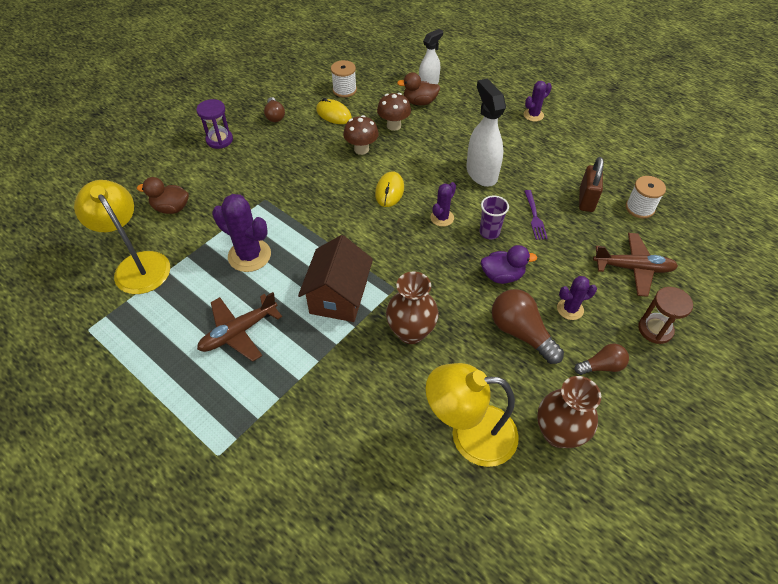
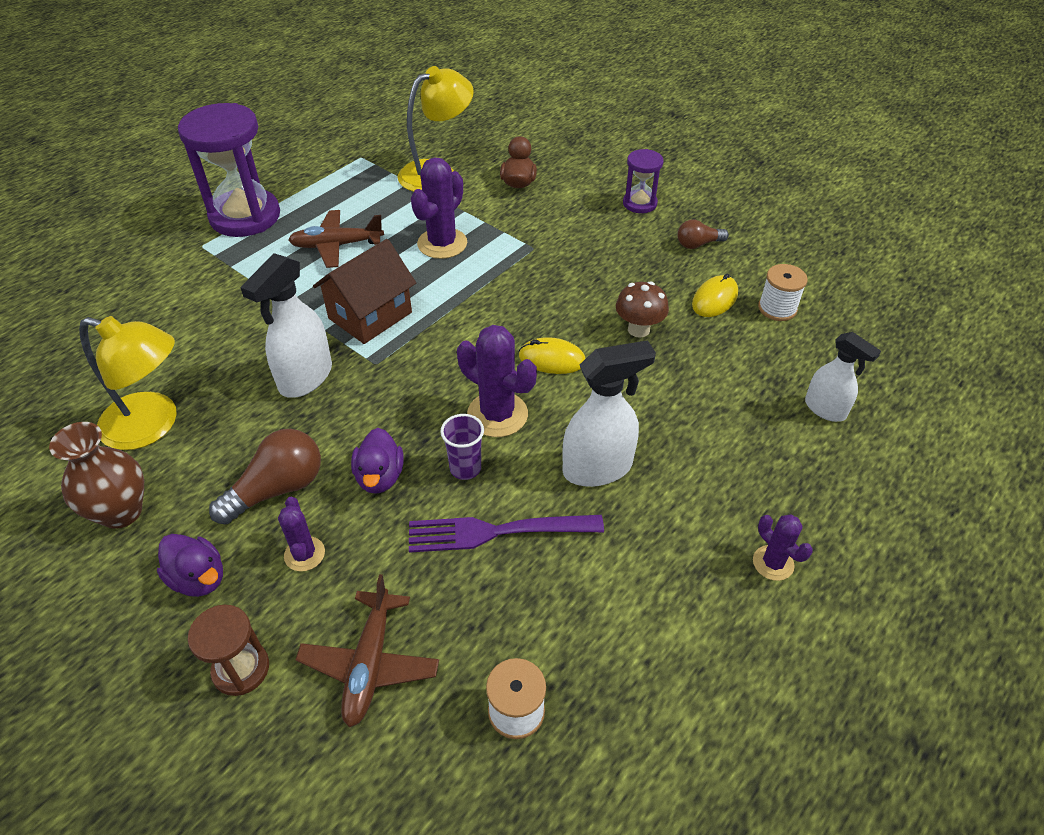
camera: 90 degrees right, 5 degrees down
brown plane [197,292,282,362] -> brown plane turned 60 degrees counterclockwise [288,210,384,268]
brown house [298,235,373,322] -> brown house turned 60 degrees counterclockwise [313,239,416,344]
brown mushroom [377,93,411,131] -> none
brown vase [386,271,439,344] -> white spray bottle [240,253,332,398]
brown duck [397,72,440,105] -> none
yellow lamp [426,363,519,467] -> yellow lamp turned 105 degrees clockwise [79,316,177,450]
purple cactus [430,182,456,227] -> purple cactus [457,325,537,437], size x1.73
purple fork [524,190,548,240] -> purple fork [409,515,604,553], size x1.76
brown light bulb [575,344,629,375] -> purple duck [157,534,223,597]
brown padlock [579,157,604,212] -> none
none -> purple hourglass [178,103,280,237]

